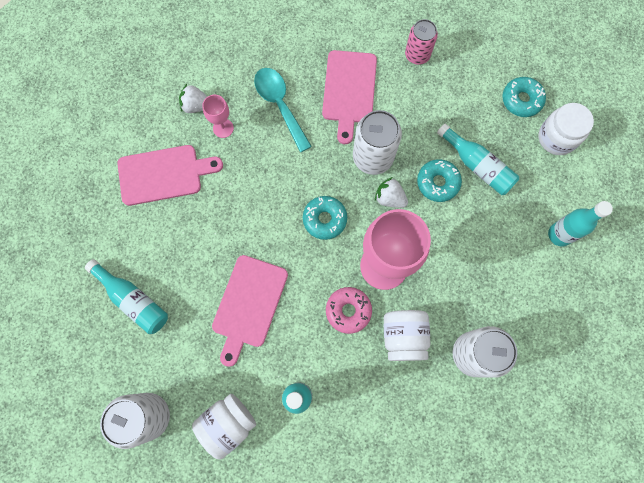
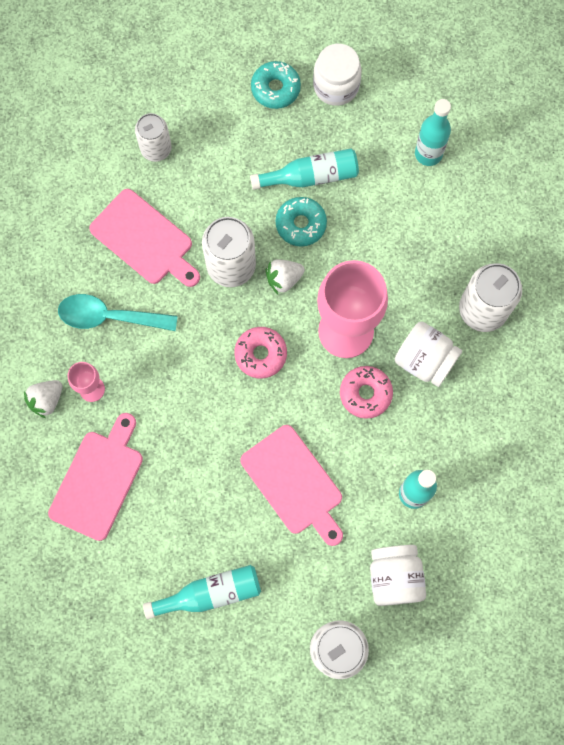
camera: 55 degrees left, 0 degrees up
turquoise donut [303,196,347,240] -> pink donut [234,327,287,379]
pink can [405,19,438,65] -> white can [135,113,172,162]

